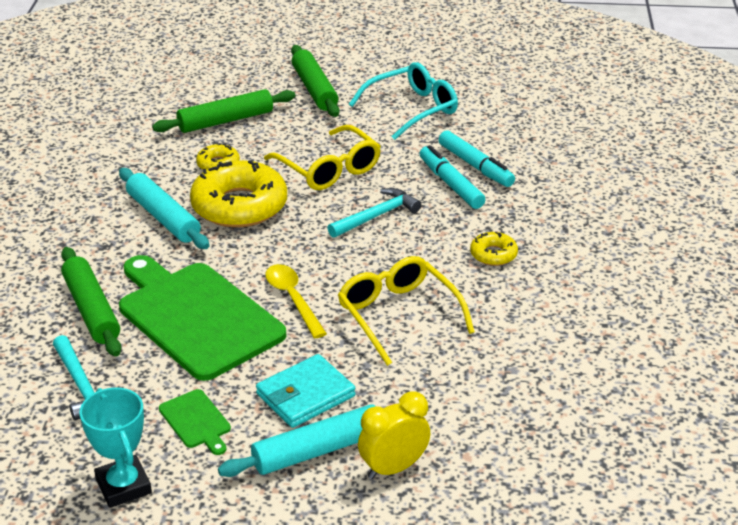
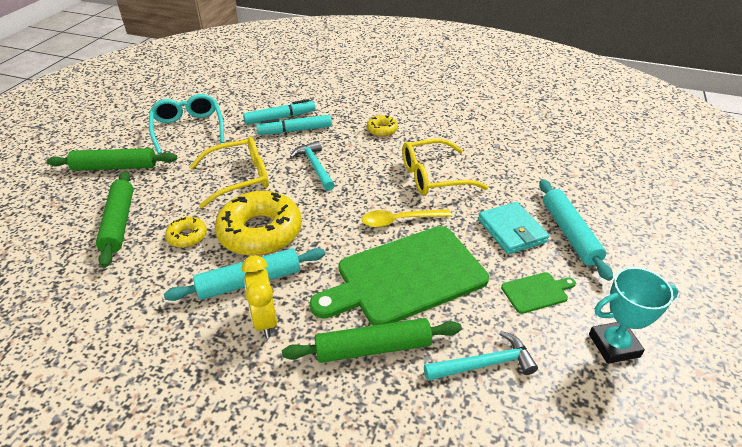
camera: 75 degrees left, 5 degrees up
yellow clock [358,391,430,479] -> yellow clock moved to [242,255,277,338]

